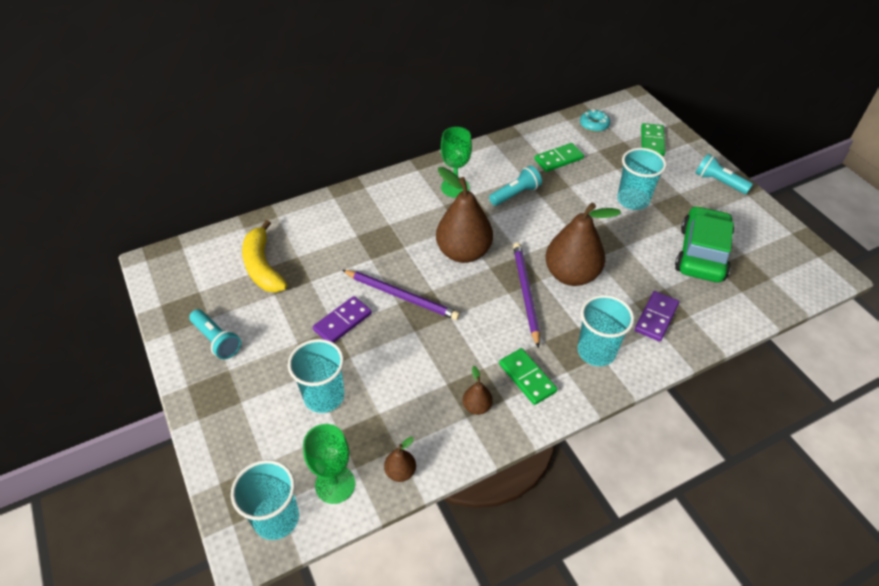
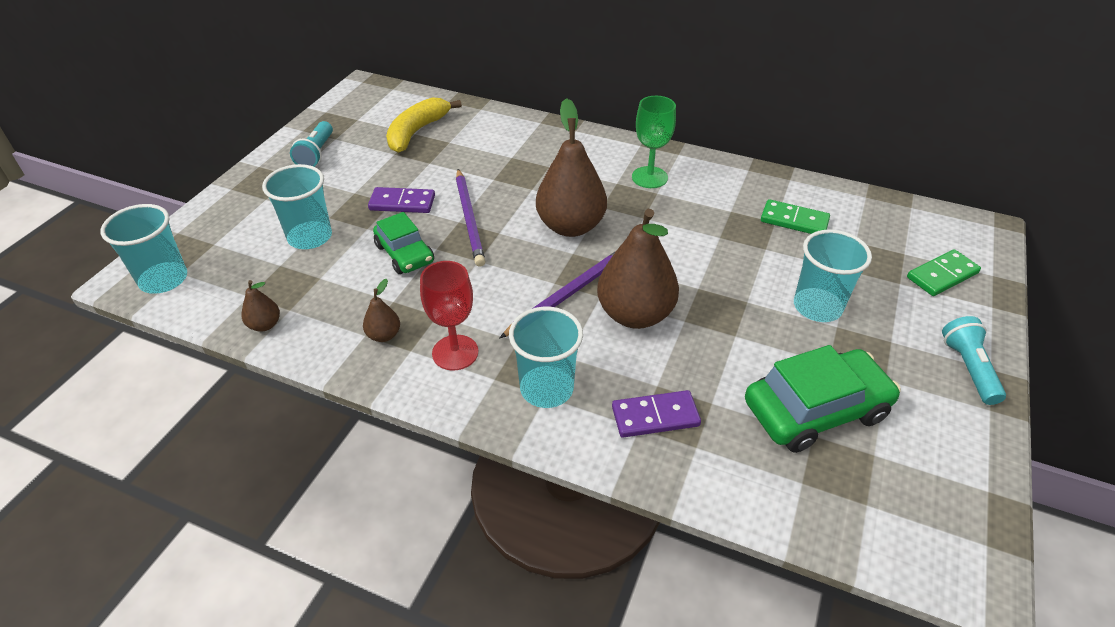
camera: 50 degrees right, 5 degrees down
green goblet [303,424,355,504] -> none
turquoise flashlight [489,166,542,206] -> none
green domino [499,348,557,405] -> red goblet [420,261,478,371]
turquoise donut [580,109,610,132] -> none
none -> green car [373,212,434,274]

